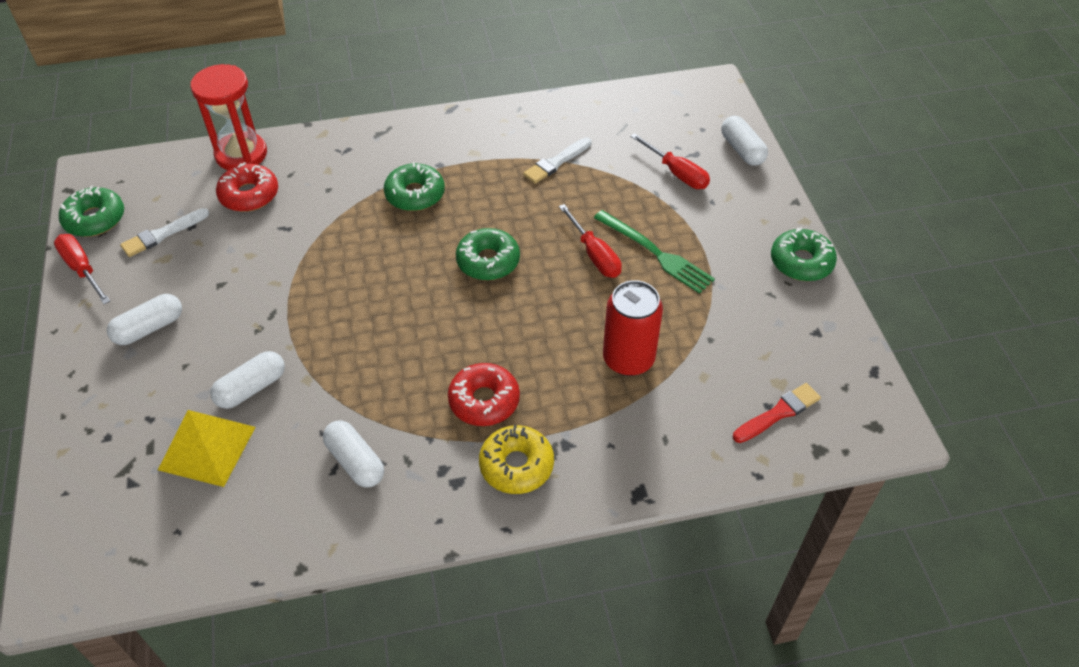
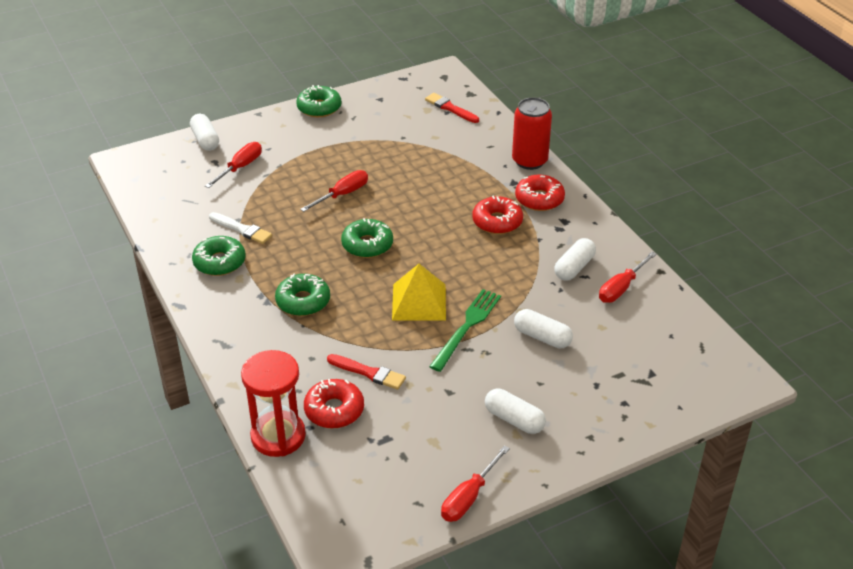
camera: 105 degrees left, 10 degrees down
green donut [59,186,124,237] -> green donut moved to [192,236,246,276]
white brush [120,208,209,257] -> none
yellow pyramid [158,410,256,487] -> yellow pyramid moved to [392,264,446,321]
yellow donut [479,425,554,494] -> red donut [515,174,565,211]
green fork [594,210,715,294] -> green fork moved to [429,289,501,372]
red can [603,280,663,376] -> red can moved to [512,97,552,170]
white capsule [721,116,768,166] -> white capsule turned 75 degrees counterclockwise [190,114,219,151]
none -> red brush [327,354,406,390]
none -> red screwdriver [599,252,657,303]

